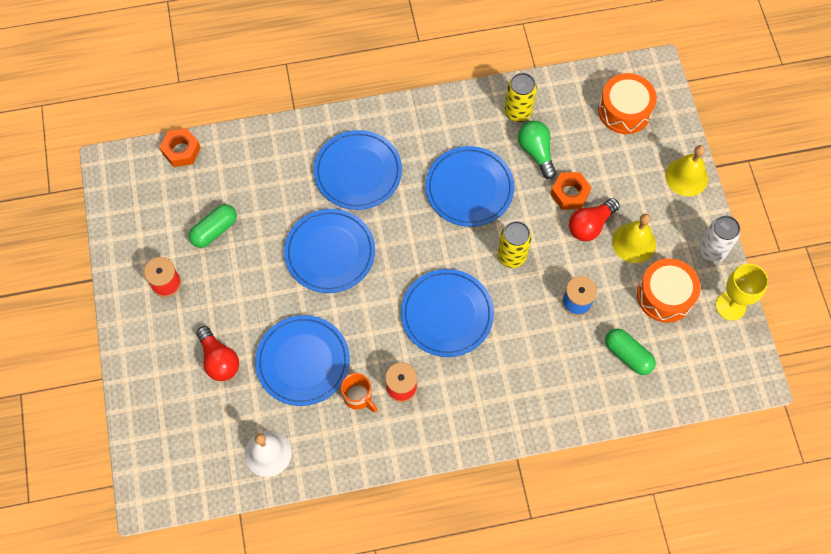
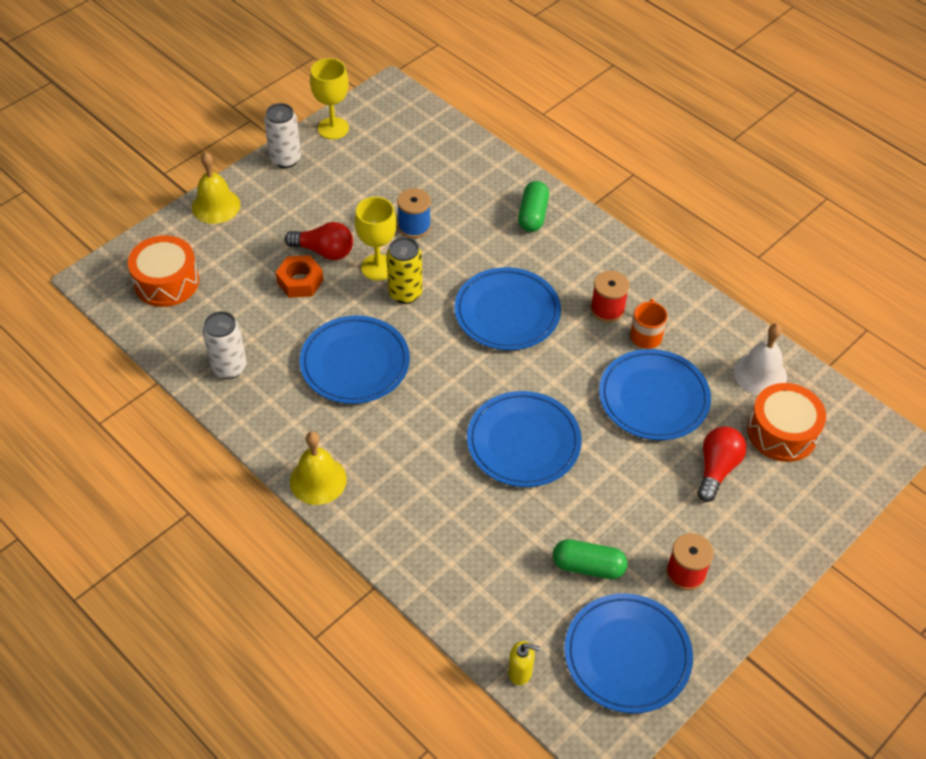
camera: 125 degrees left, 15 degrees down
orange nut [160,128,201,167] -> yellow soap dispenser [508,641,540,685]
blue plate [314,130,402,210] -> blue plate moved to [564,593,693,713]
yellow can [504,73,537,122] -> white can [203,311,247,379]
green light bulb [518,121,556,179] -> none
green capsule [605,328,656,375] -> green capsule moved to [518,181,549,232]
yellow bell [612,214,656,263] -> yellow bell moved to [290,431,347,505]
orange drum [637,258,701,323] -> orange drum moved to [747,383,826,462]
none -> yellow goblet [355,197,397,281]

